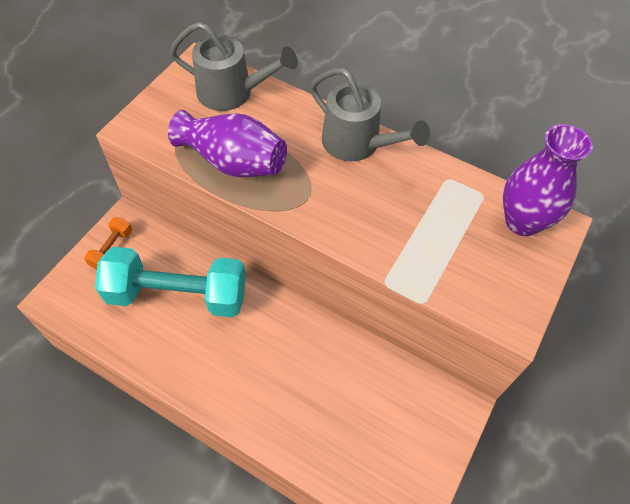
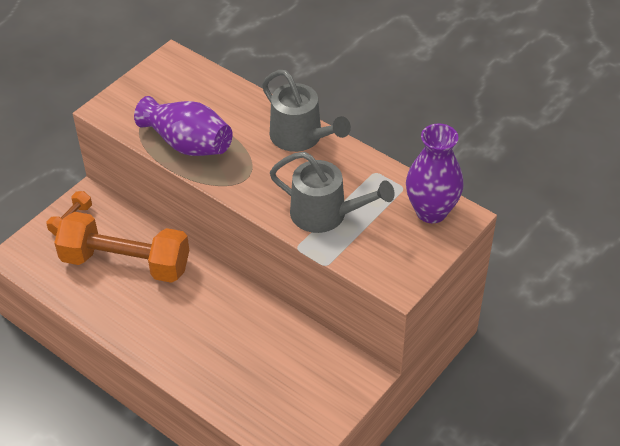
camera: 10 degrees right, 10 degrees down
turquoise dumbbell [95,247,246,317] -> orange dumbbell [54,212,189,283]
grey watering can [170,22,298,111] -> grey watering can moved to [270,152,395,233]

